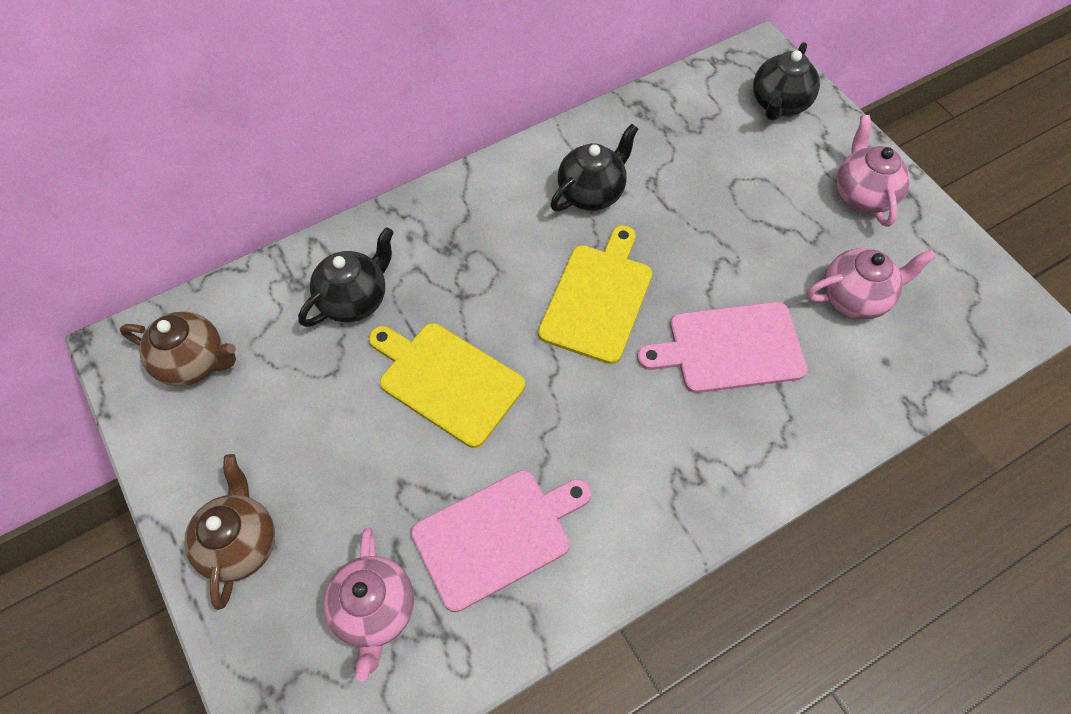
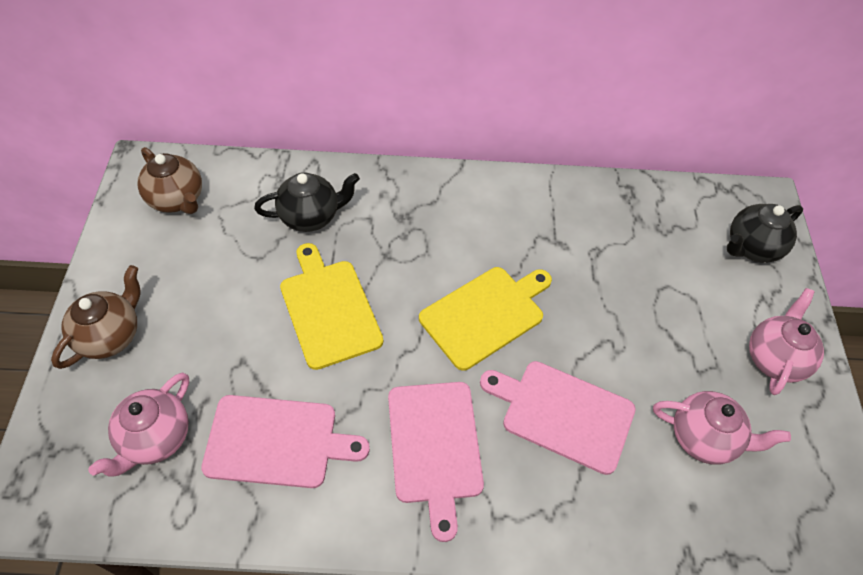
camera: 30 degrees right, 5 degrees down
black teapot [550,124,639,211] -> none
none -> pink cutting board [388,382,484,542]

